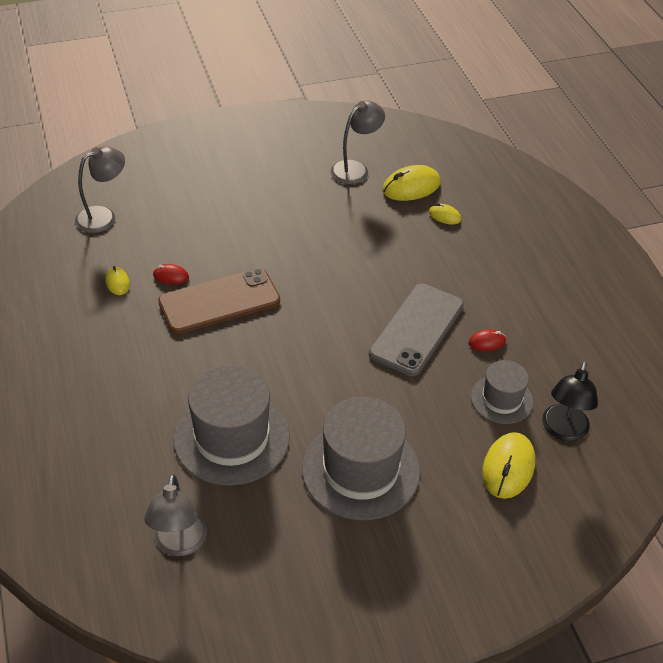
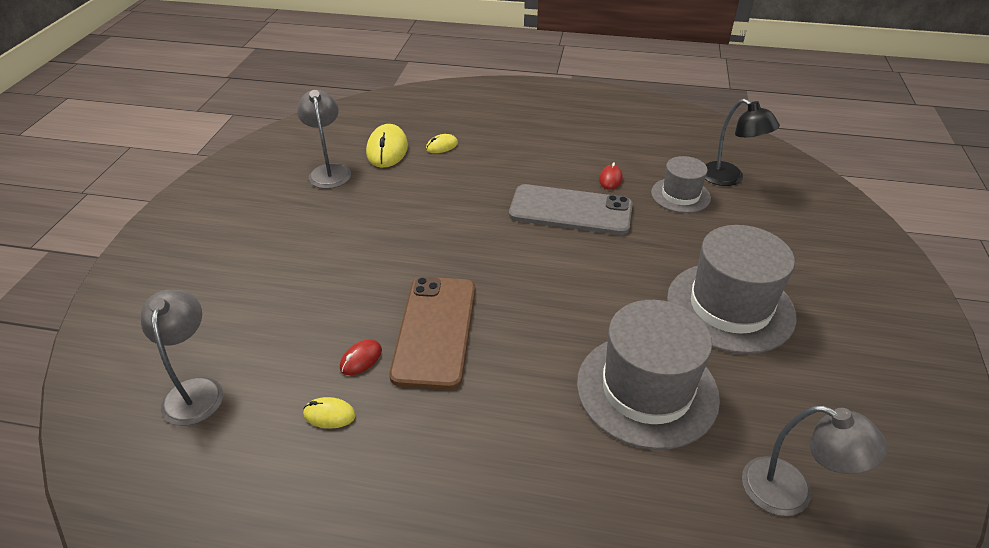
camera: 60 degrees left, 5 degrees down
grey phone [369,283,464,376] -> grey phone turned 45 degrees counterclockwise [509,184,633,235]
yellow mouse [482,432,535,499] -> none

